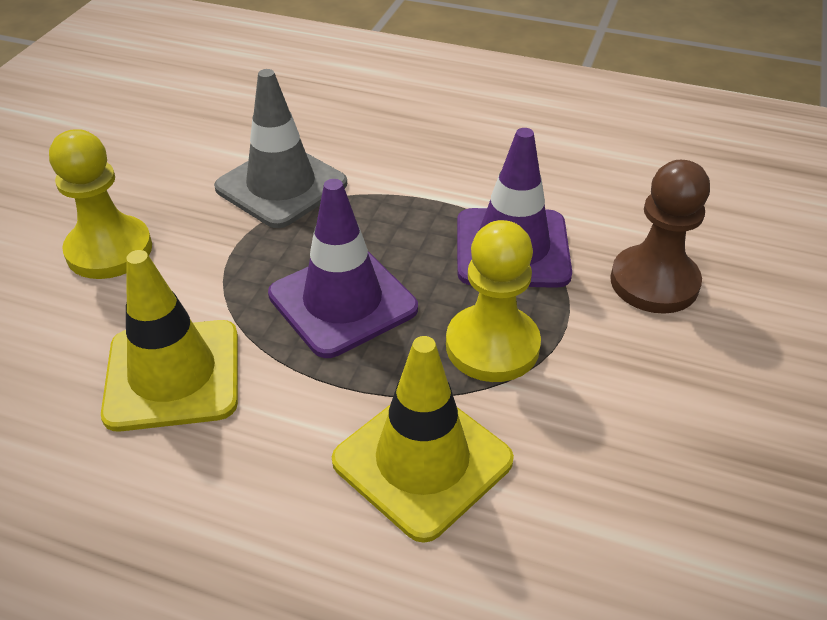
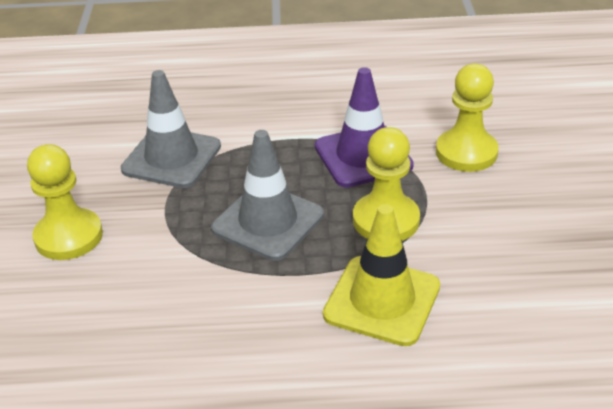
camera: 20 degrees left, 5 degrees down
yellow traffic cone [101,250,238,432] -> none
purple traffic cone [268,179,418,358] -> grey traffic cone [211,130,324,261]
brown pawn [610,160,710,314] -> yellow pawn [436,64,499,172]

